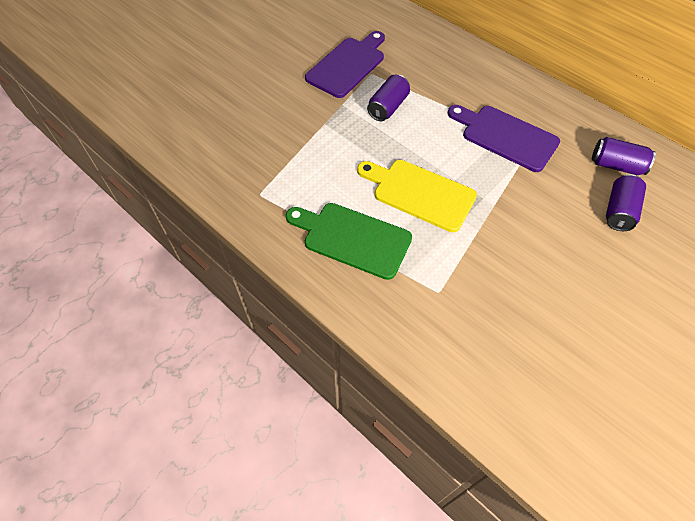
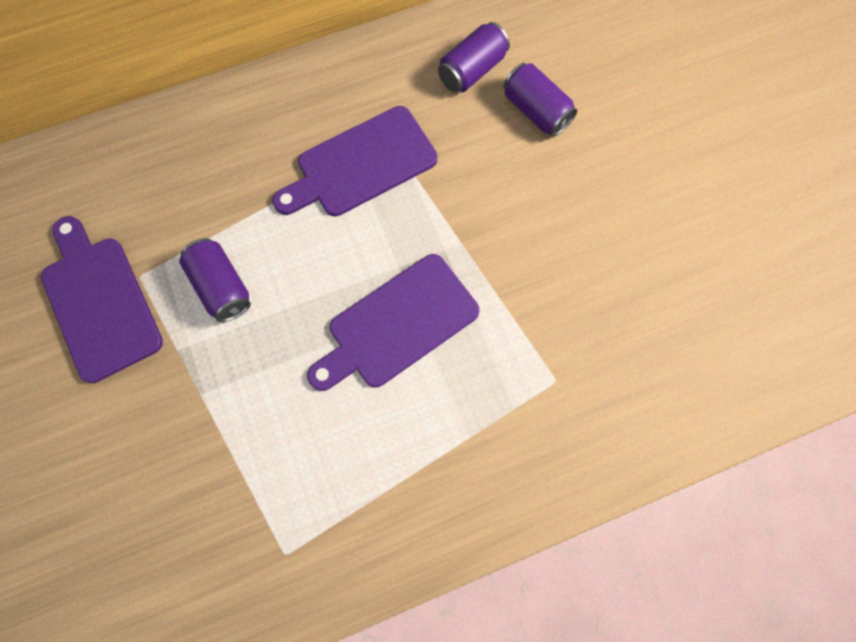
camera: 65 degrees left, 15 degrees up
green cutting board [286,203,412,280] -> none
yellow cutting board [357,160,477,232] -> purple cutting board [307,254,480,391]

